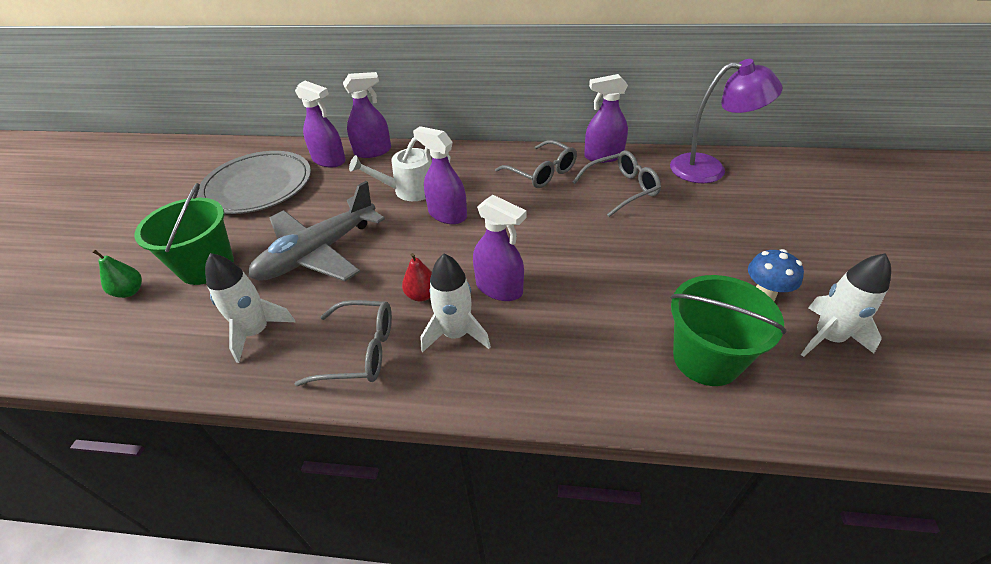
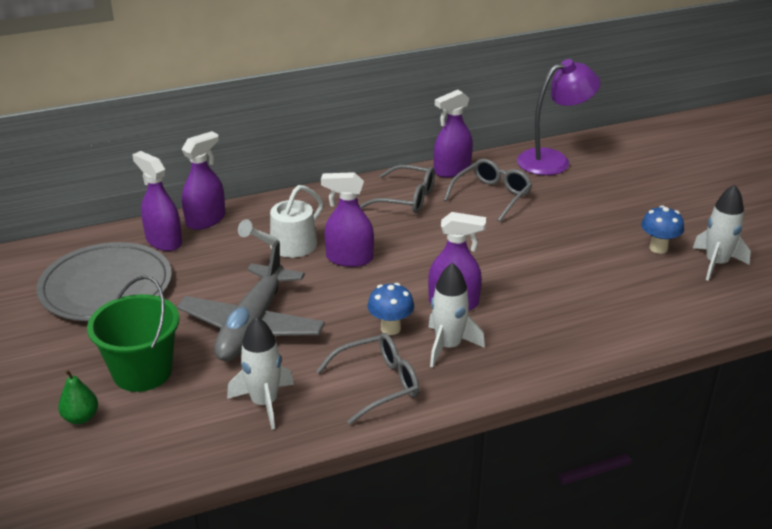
camera: 30 degrees left, 10 degrees down
purple spray bottle [295,81,346,167] -> purple spray bottle turned 135 degrees counterclockwise [132,151,182,251]
red pear [402,253,432,302] -> blue mushroom [368,283,414,335]
green bucket [670,275,787,386] -> none

